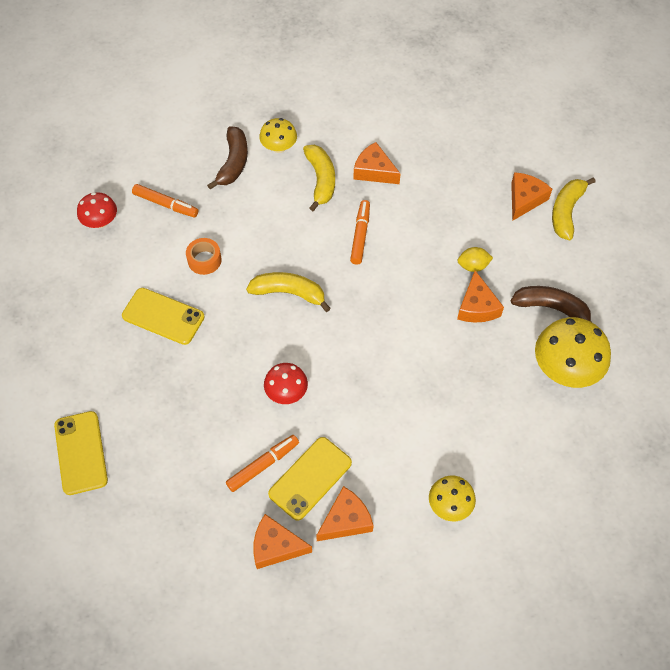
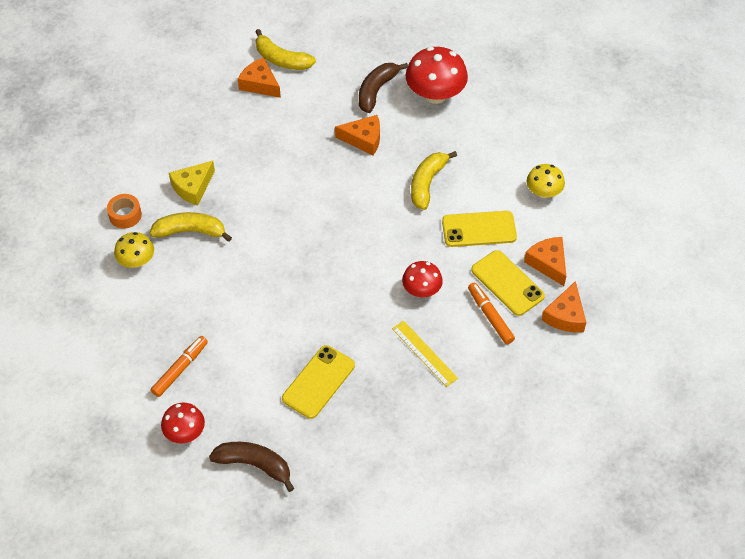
camera: 80 degrees left, 5 degrees down
yellow phone [54,411,108,495] -> yellow phone moved to [442,211,517,247]
orange tape [186,238,222,275] -> orange tape moved to [107,194,142,229]
brown banana [207,126,248,190] -> brown banana moved to [209,442,294,492]
yellow banana [246,272,331,312] -> yellow banana moved to [411,151,457,210]
orange marker [350,200,370,265] -> none
orange cheese [353,142,401,184] -> yellow cheese [169,161,215,206]
yellow lemon [458,247,493,272] -> none
yellow mushroom [535,317,611,388] -> red mushroom [406,47,468,104]
none -> yellow ruler [392,321,458,387]

